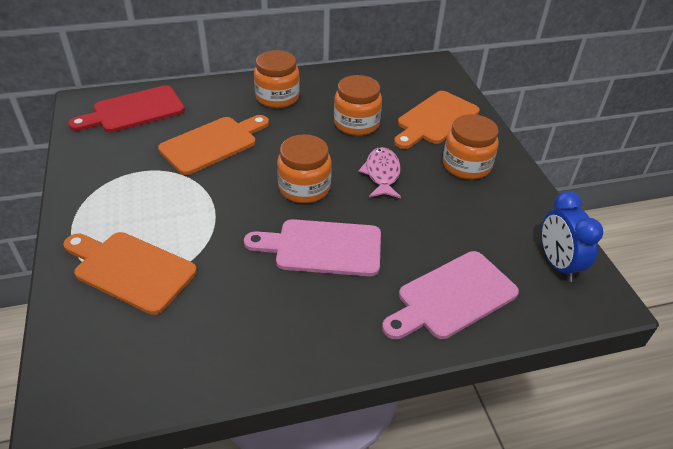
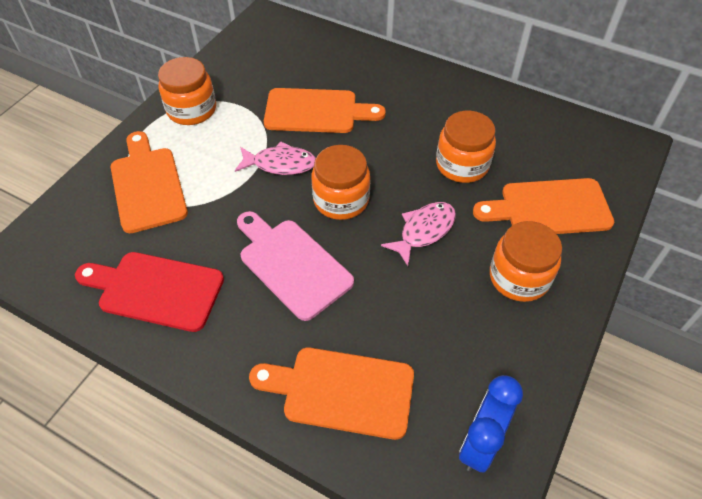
camera: 45 degrees right, 10 degrees up
red cutting board [68,85,185,133] -> red cutting board moved to [75,252,224,332]
orange jar [254,50,300,108] -> orange jar moved to [158,57,216,125]
pink cutting board [382,251,519,339] -> orange cutting board [249,348,414,440]
none -> pink fish [235,141,316,175]

